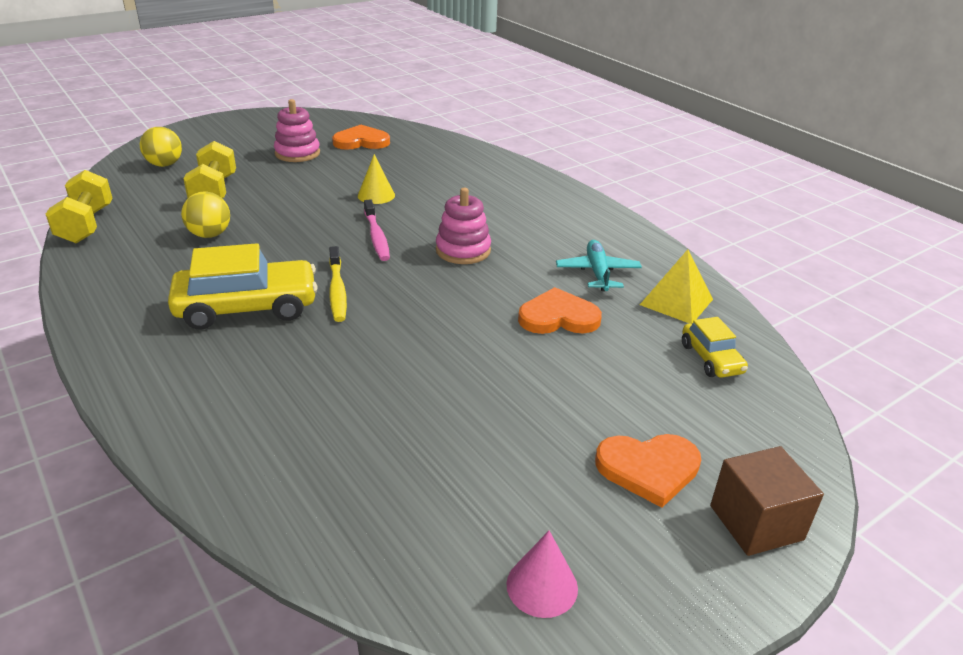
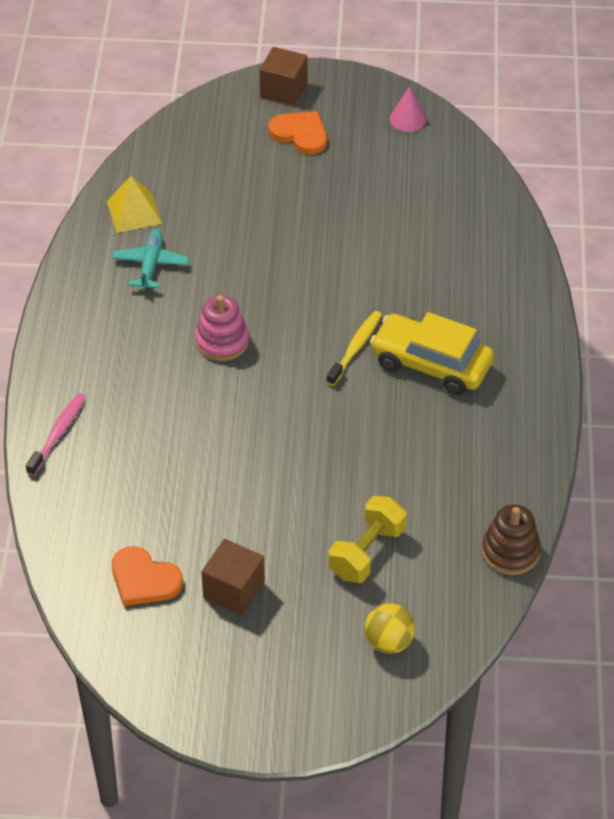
camera: 140 degrees left, 15 degrees up
yellow dumbbell [46,170,113,243] -> brown stacking toy [482,505,541,575]
yellow ball [181,192,230,238] -> none
pink stacking toy [274,99,320,162] -> brown cube [201,539,265,615]
yellow cone [358,154,395,204] -> none
pink toothbrush [364,199,390,261] -> pink toothbrush moved to [26,393,86,476]
orange heart [518,287,602,334] -> none
turquoise plane [556,240,642,291] -> turquoise plane turned 150 degrees clockwise [112,229,189,290]
yellow car [682,317,748,378] -> none

